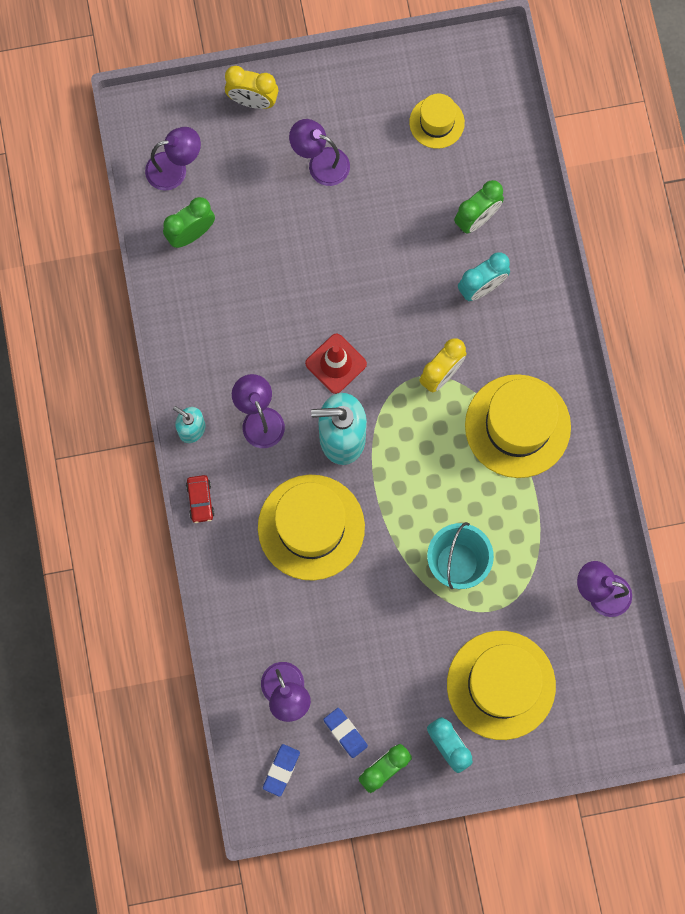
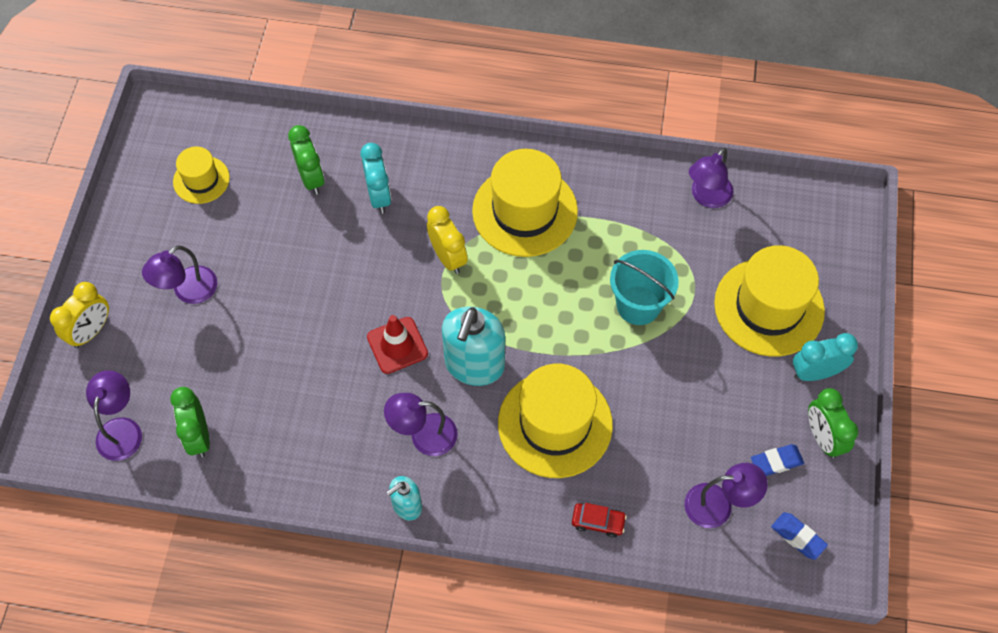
camera: 70 degrees left, 15 degrees down
red car [186,475,215,523] -> red car moved to [572,503,627,538]

